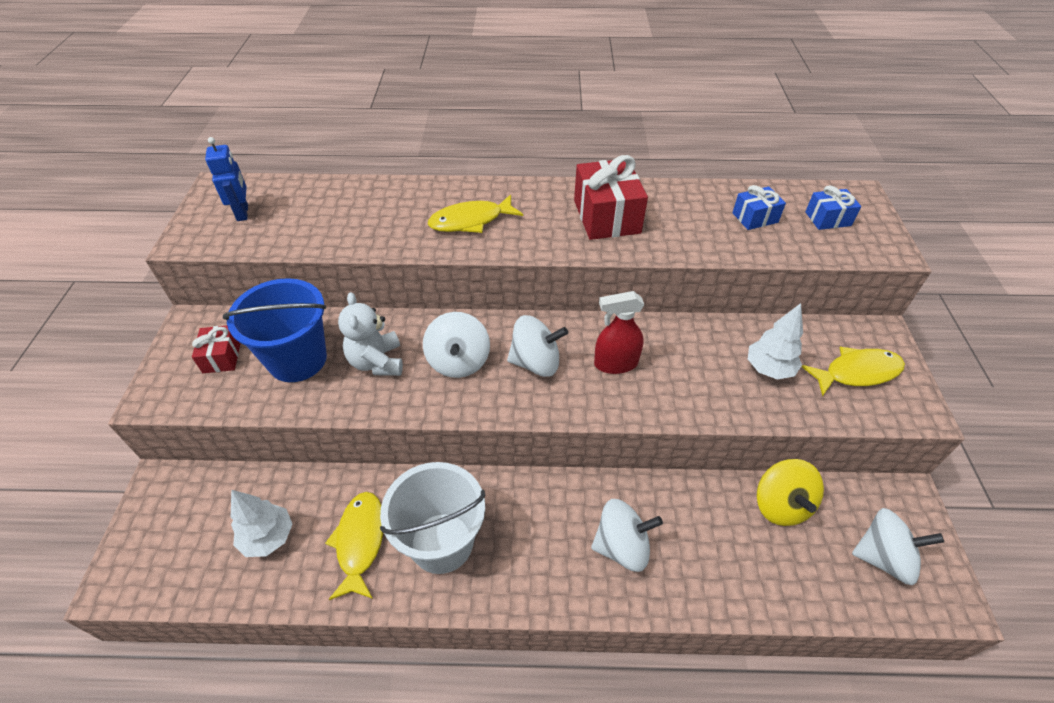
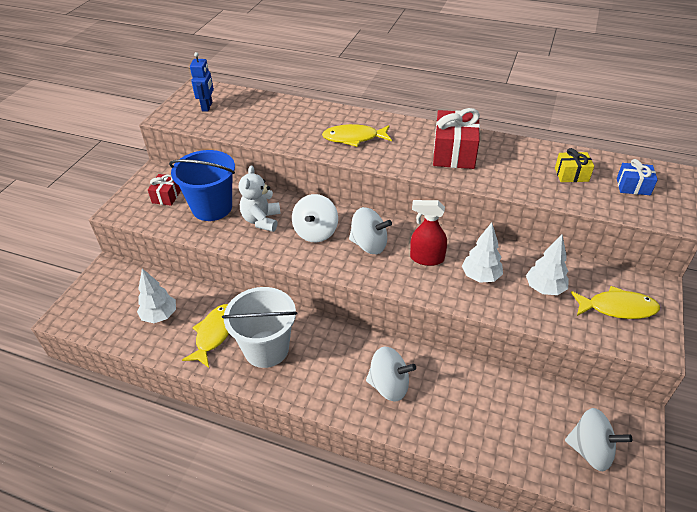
camera: 20 degrees right, 5 degrees down
blue gift [732,185,786,230] -> yellow gift [555,148,594,182]
yellow spinning top [756,459,824,526] -> none
none -> white tree [462,222,503,283]

